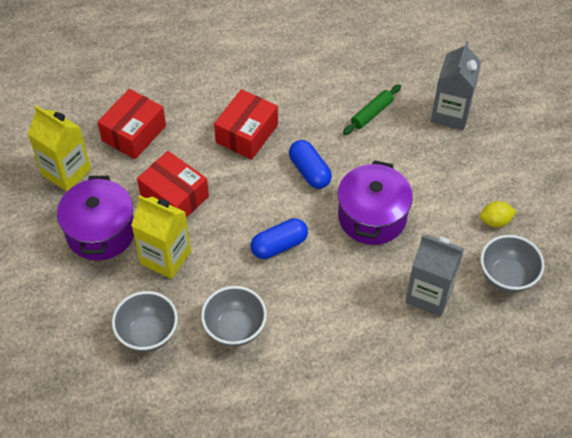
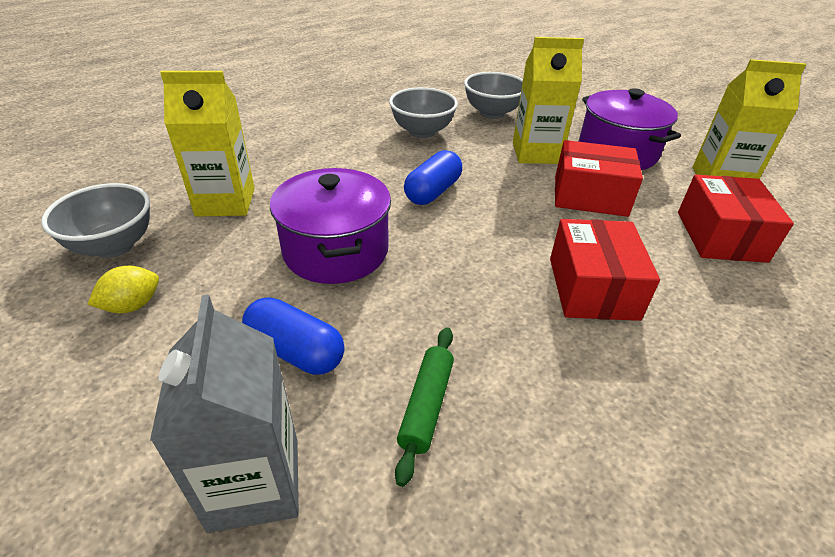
camera: 150 degrees right, 15 degrees down
blue capsule [289,140,332,189] -> blue capsule moved to [242,297,345,375]
grey carton [405,234,464,316] -> yellow carton [160,71,255,217]

